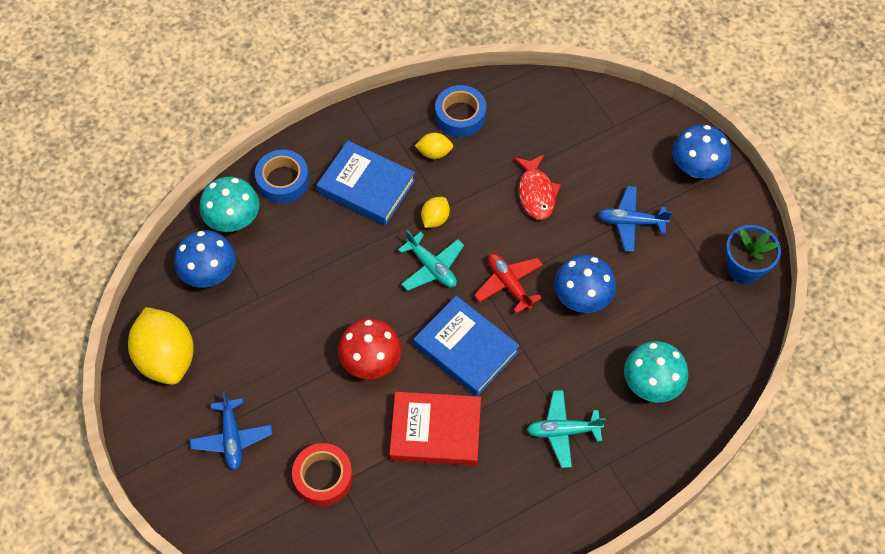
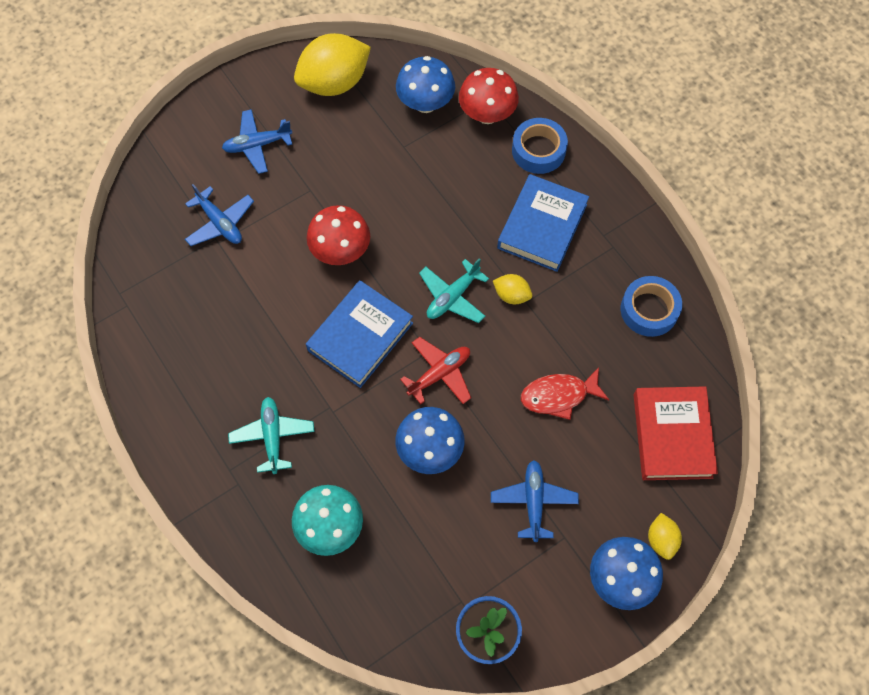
camera: 85 degrees right, 5 degrees up
turquoise mushroom [199,177,259,232] -> red mushroom [459,68,519,124]
red tape [292,443,353,506] -> blue plane [185,184,254,246]
red book [389,392,481,466] -> red book moved to [634,386,718,480]
yellow lemon [415,133,453,159] -> yellow lemon moved to [648,513,682,560]

